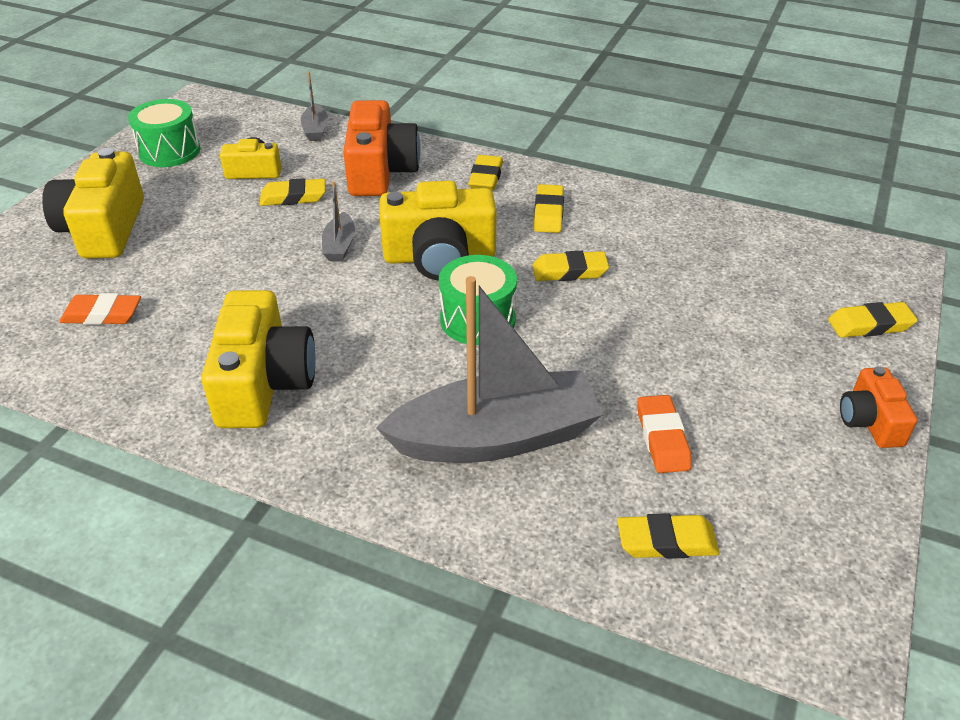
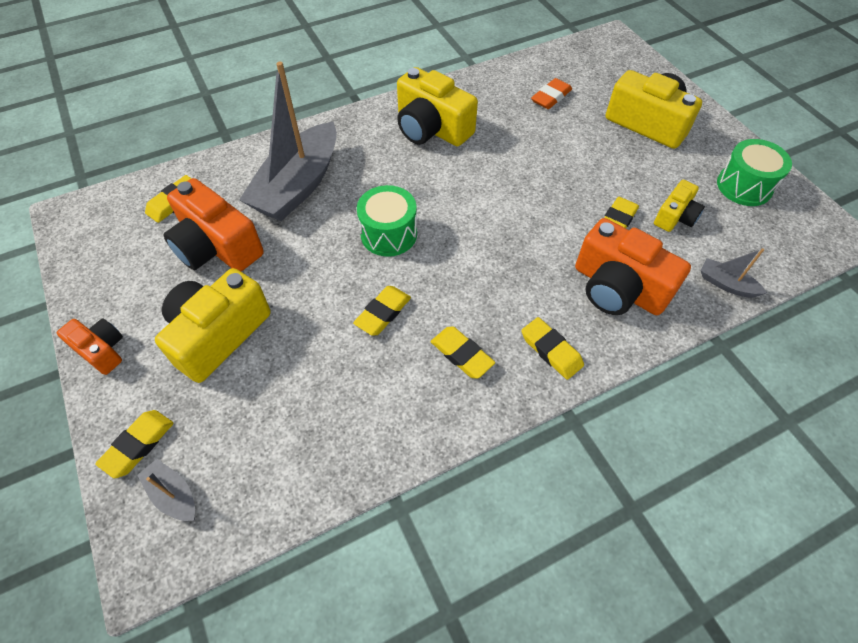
camera: 130 degrees right, 15 degrees up
grey boat [322,181,355,262] -> grey boat moved to [137,459,195,521]
yellow camera [380,180,497,280] -> yellow camera moved to [155,268,271,383]
orange eraser [637,395,692,473] -> orange camera [163,178,264,271]

